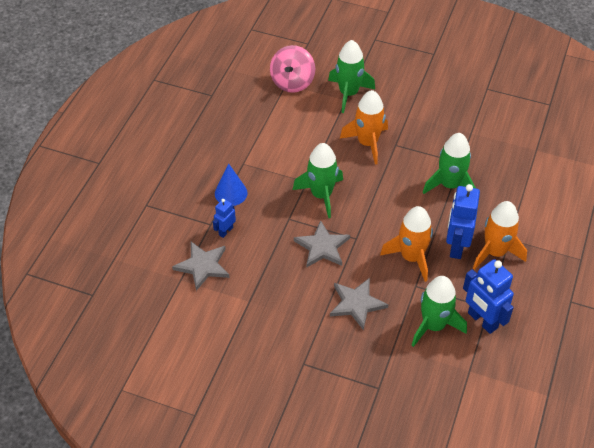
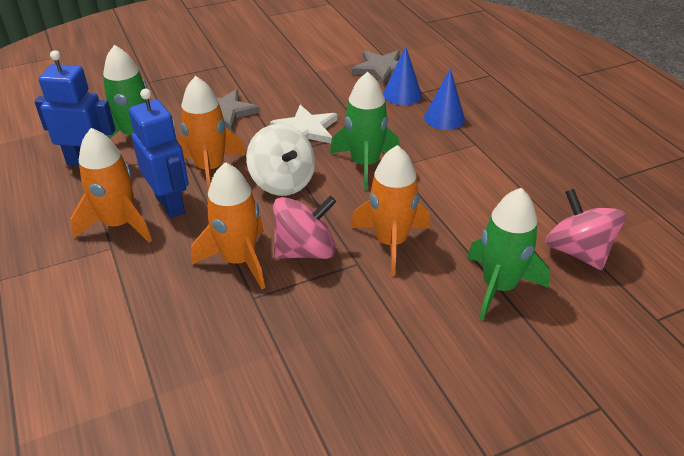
camera: 135 degrees right, 10 degrees down
blue robot [213,199,236,238] -> blue cone [383,46,422,105]
grey star [294,220,350,267] -> white star [270,105,338,143]
green rocket [422,133,476,194] -> orange rocket [191,162,265,289]
none -> white spinning top [246,124,315,196]
none -> pink spinning top [273,196,336,259]

